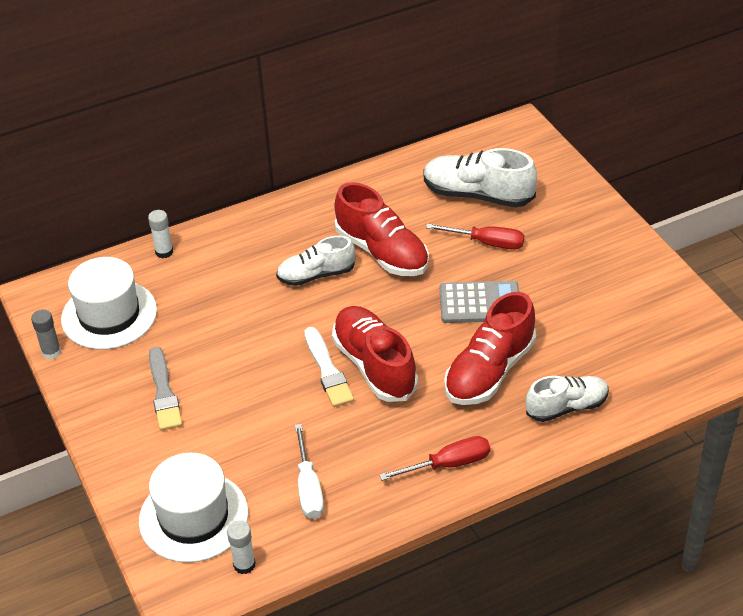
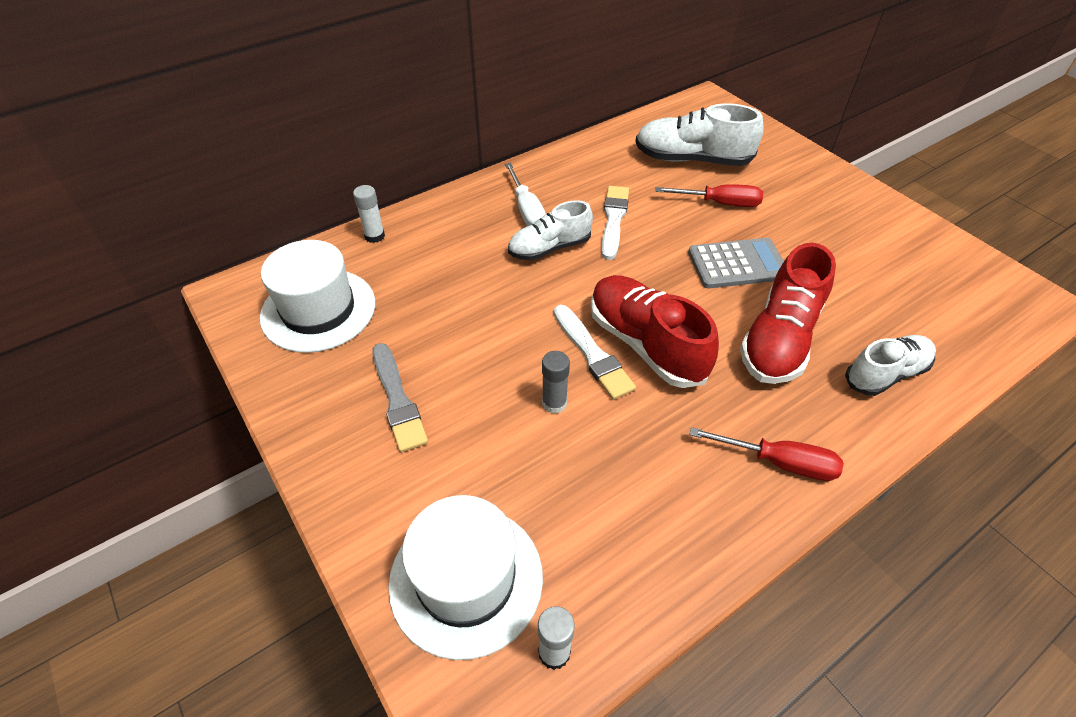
camera: 10 degrees left, 5 degrees up
grey glue stick [31,309,61,360] -> grey glue stick moved to [542,351,570,414]
white screwdriver [295,424,324,519] -> white screwdriver moved to [505,163,546,226]
red shoe [335,182,429,276] -> white brush [601,186,629,260]
red screwdriver [379,436,490,481] -> red screwdriver turned 45 degrees clockwise [689,427,844,481]

